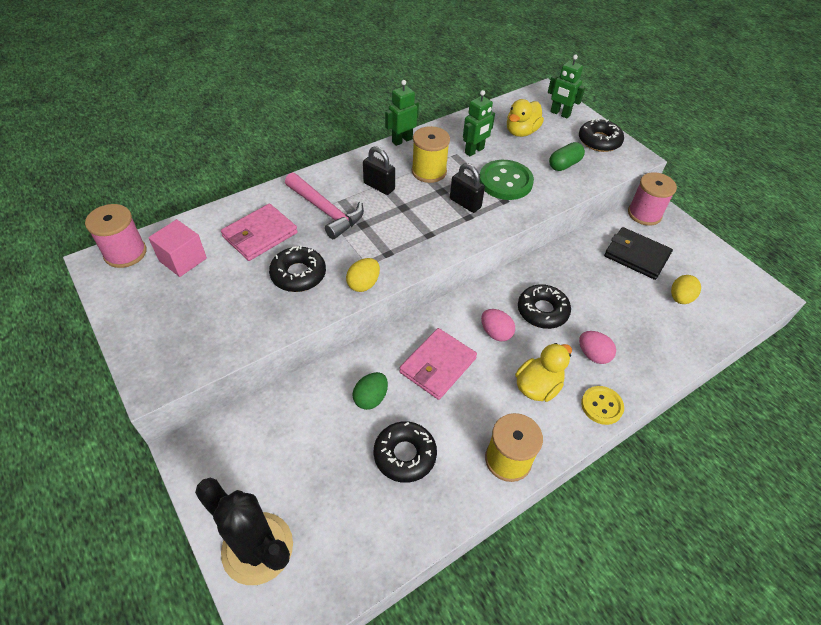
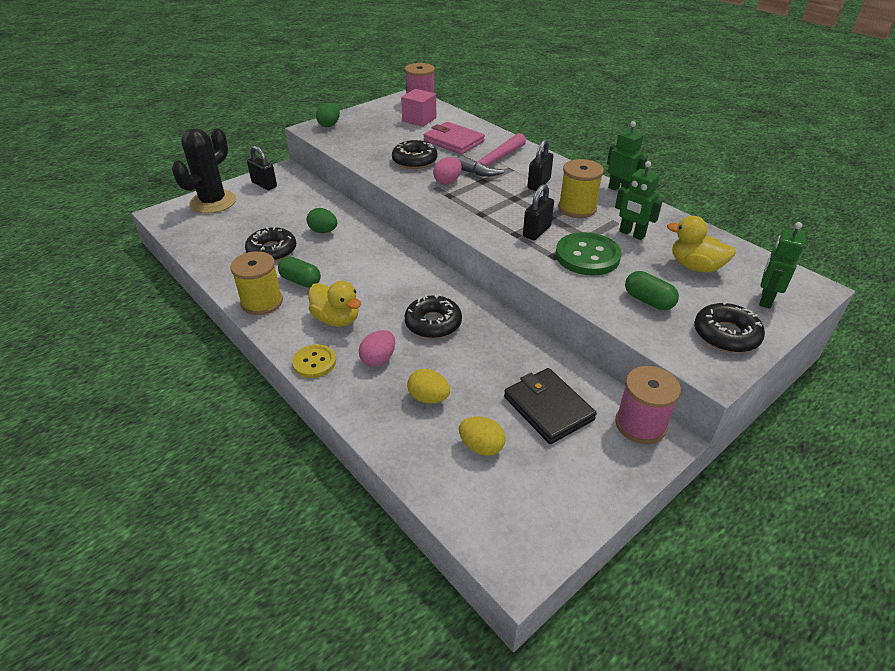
camera: 85 degrees right, 10 degrees down
yellow egg [346,258,380,292] -> yellow egg moved to [407,369,450,404]
pink wallet [399,328,477,400] -> none
pink egg [481,309,515,341] -> pink egg moved to [433,157,462,185]
black wallet [604,227,673,280] -> black wallet turned 60 degrees counterclockwise [504,368,597,444]
none -> black padlock [247,145,277,190]
none -> green capsule [278,257,321,288]
none -> green egg [316,103,340,127]

